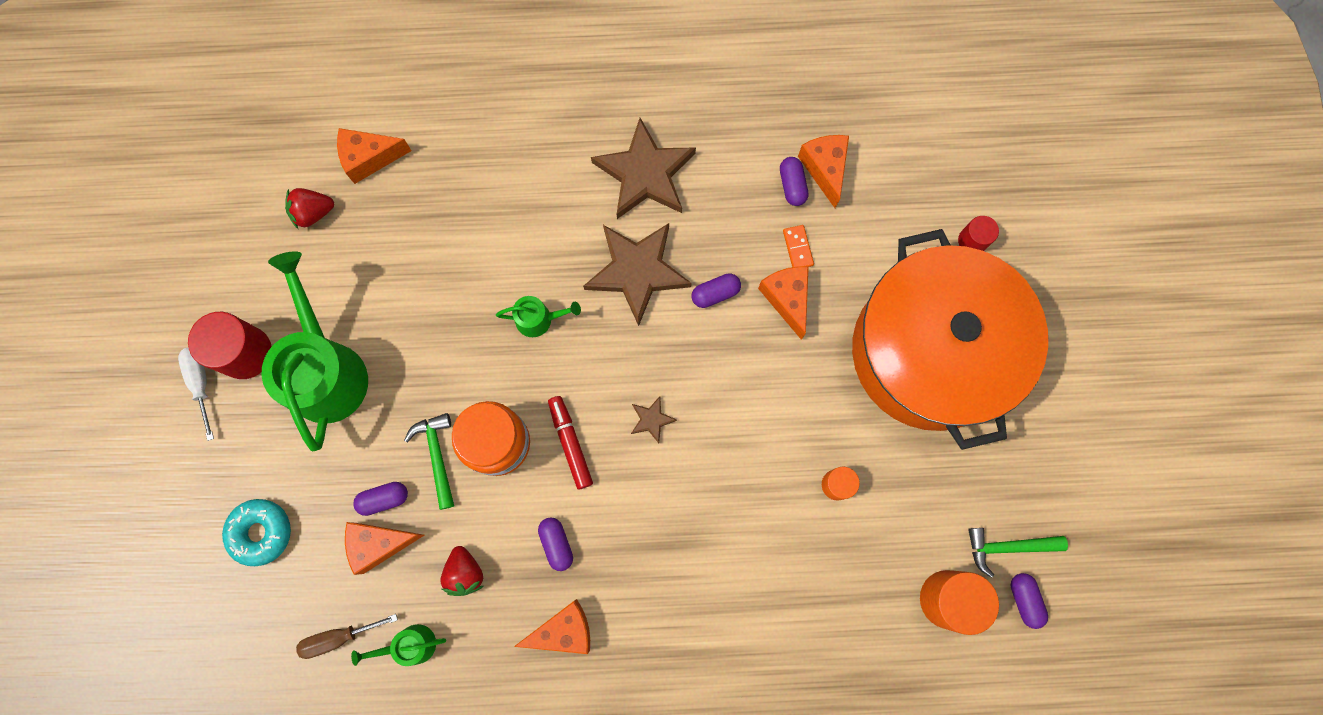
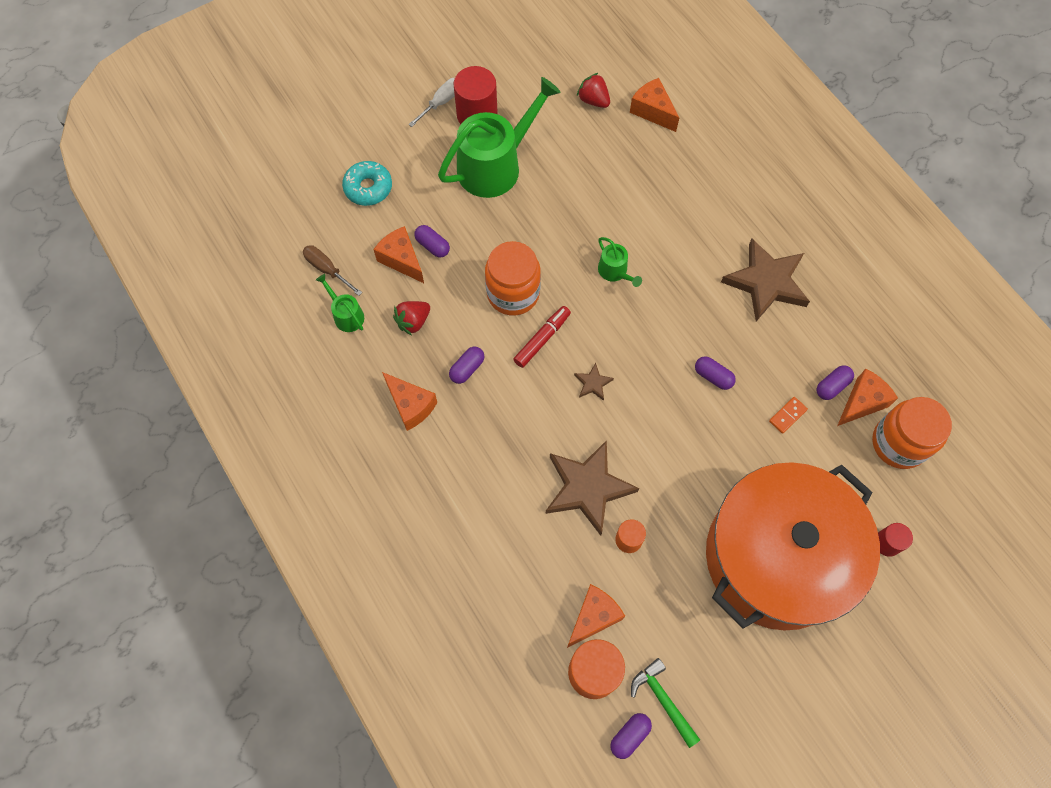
camera: 60 degrees right, 10 degrees down
green hammer [404,413,454,510] -> none
brown star [583,223,692,326] -> brown star moved to [546,440,639,536]
orange cheese [758,266,809,340] -> orange cheese moved to [567,584,625,648]
none -> orange jar [872,397,952,469]

